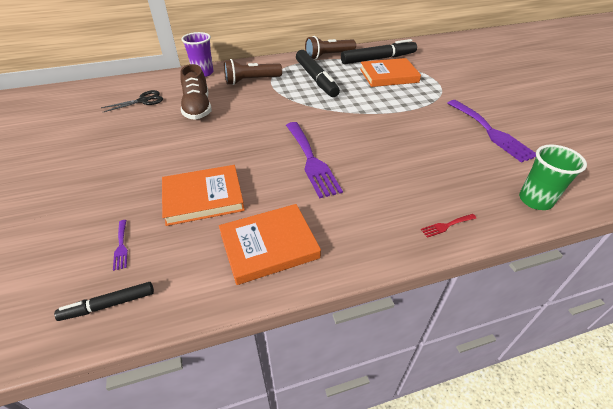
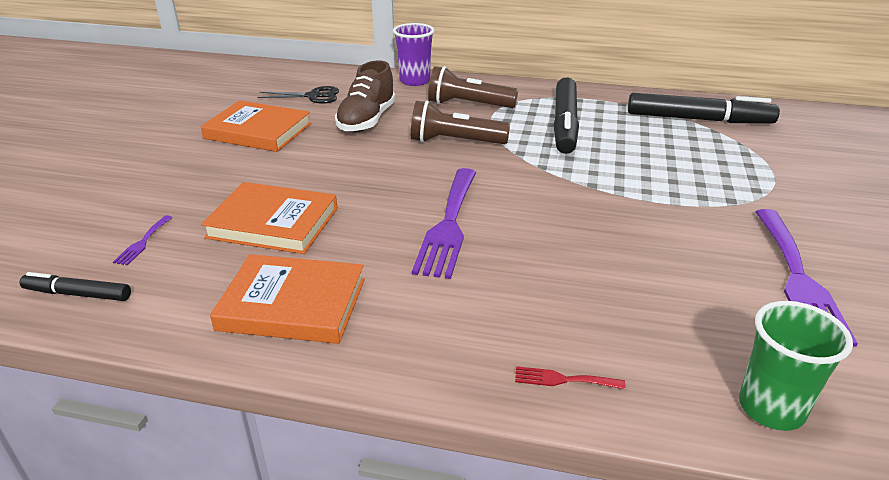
camera: 30 degrees right, 10 degrees down
brown flashlight [305,36,356,60] -> brown flashlight moved to [411,100,510,144]
orange book [360,58,421,87] -> orange book moved to [201,100,311,152]

